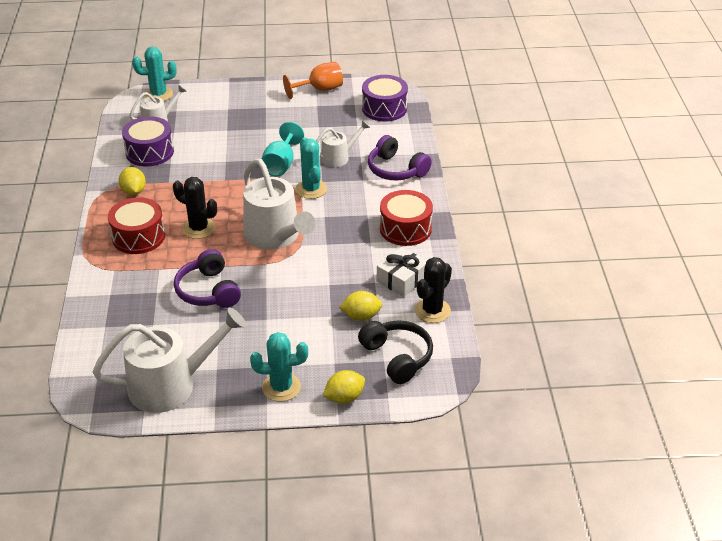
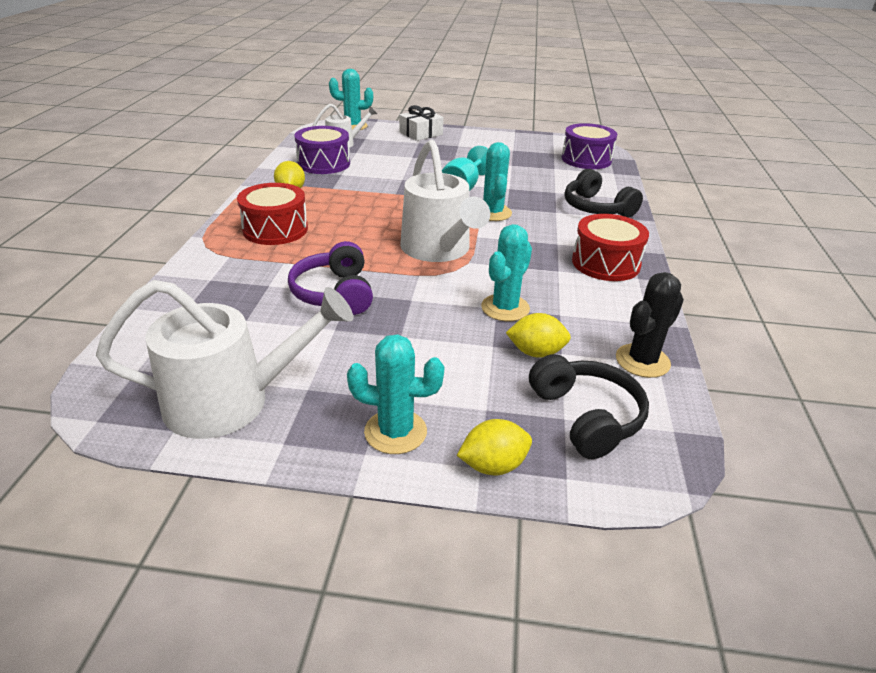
camera: 10 degrees right, 5 degrees down
black cactus [173,177,217,239] -> none
orange goblet [283,62,343,99] -> none
white watering can [316,120,370,167] -> none
purple headphones [368,135,432,181] -> black headphones [565,169,643,218]
white gift [377,247,426,297] -> white gift moved to [399,105,444,141]
none -> turquoise cactus [481,224,532,321]

